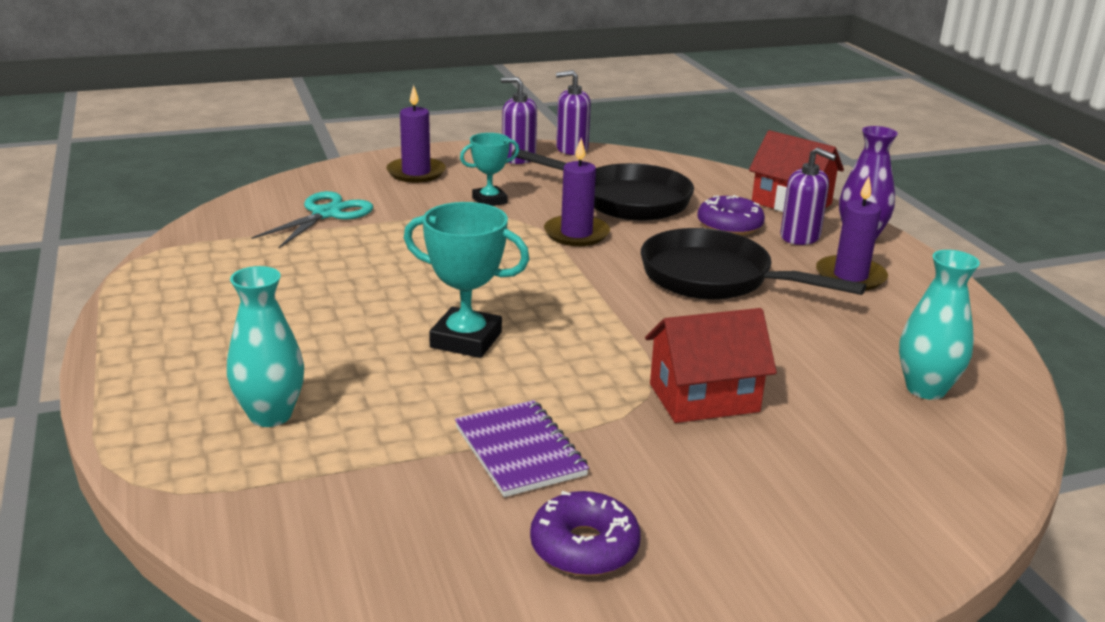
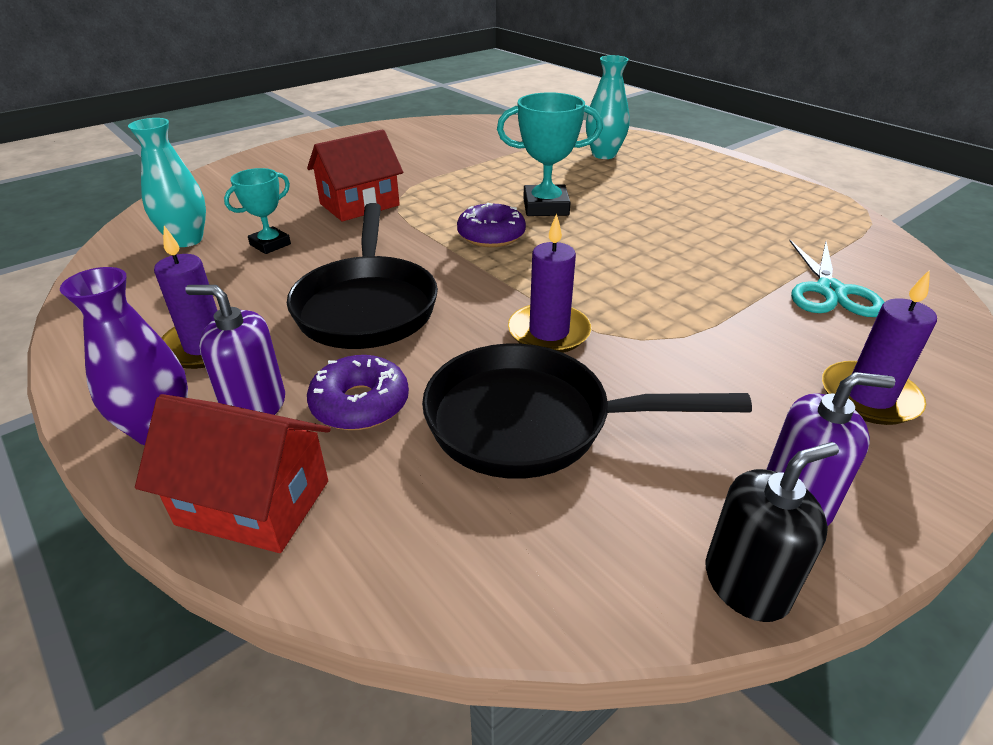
camera: 160 degrees right, 10 degrees up
purple notebook [455,400,589,497] -> none
turquoise trophy [460,133,519,206] -> turquoise trophy moved to [224,168,291,254]
purple donut [530,491,641,576] -> purple donut moved to [457,203,526,247]
purple soap dispenser [556,70,591,155] -> black soap dispenser [705,442,839,622]
black pan [641,228,866,300] -> black pan turned 75 degrees clockwise [287,203,438,349]

